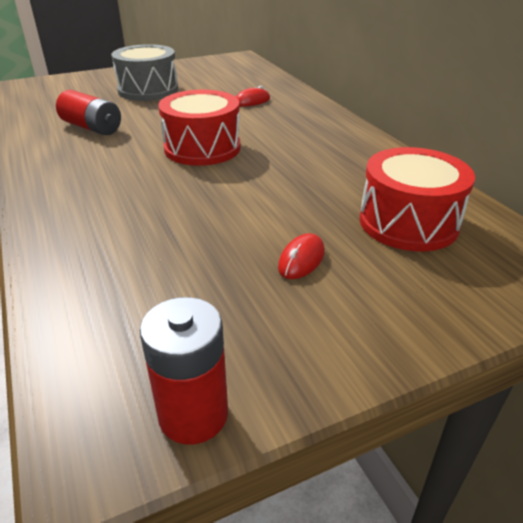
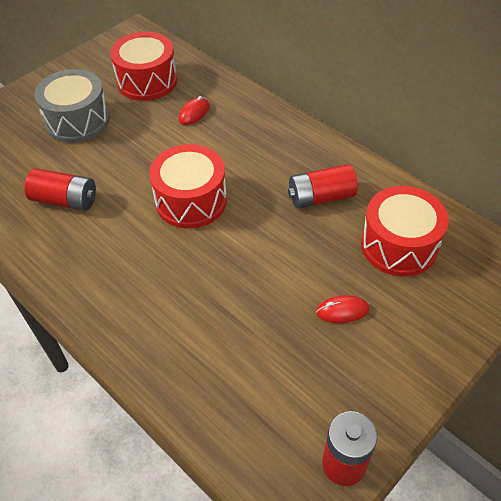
camera: 20 degrees left, 15 degrees up
red mouse [278,233,325,279] -> red mouse turned 75 degrees clockwise [316,295,369,323]
none -> red drum [110,32,177,101]
none -> red battery [288,164,358,209]

